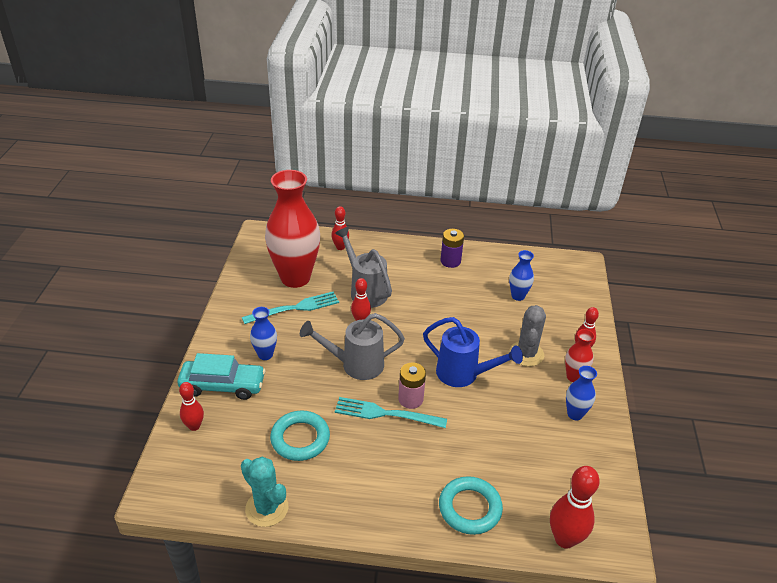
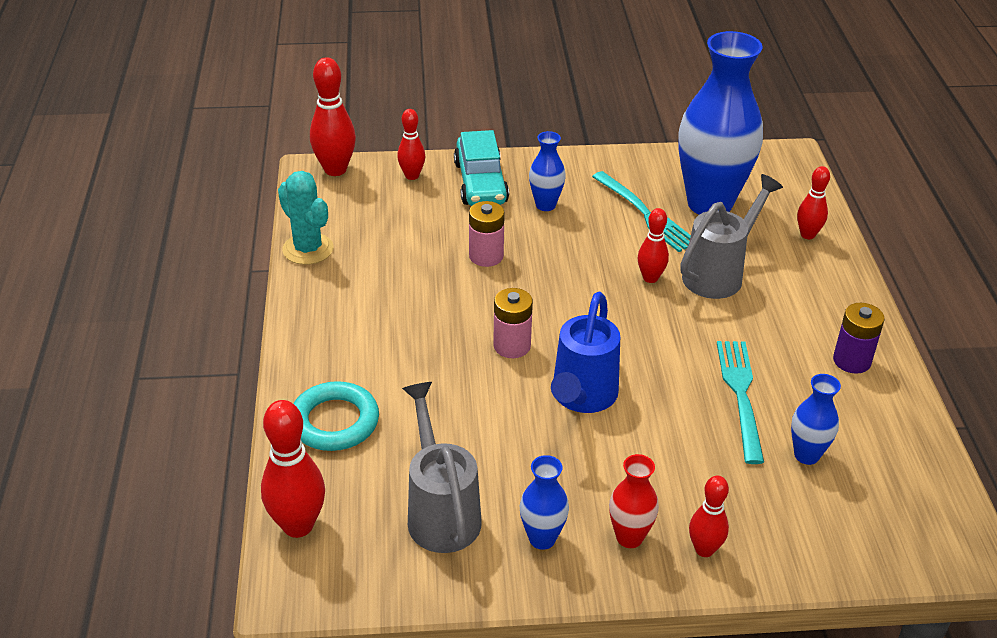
camera: 80 degrees right, 0 degrees up
turquoise cactus [241,457,288,527] -> turquoise cactus turned 75 degrees counterclockwise [278,171,334,265]
red vase [265,170,320,288] -> blue vase [678,31,763,214]
turquoise ring [270,411,330,461] -> none
grey watering can [300,313,405,380] -> grey watering can moved to [402,382,482,553]
turquoise fork [335,397,447,428] -> turquoise fork moved to [717,341,764,464]
grey cactus [509,305,546,367] -> none
none -> red bowling pin [310,57,356,176]
none -> pink battery [469,201,505,267]

